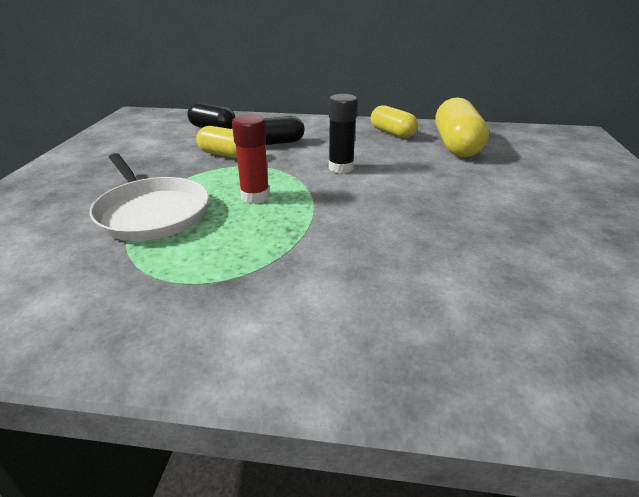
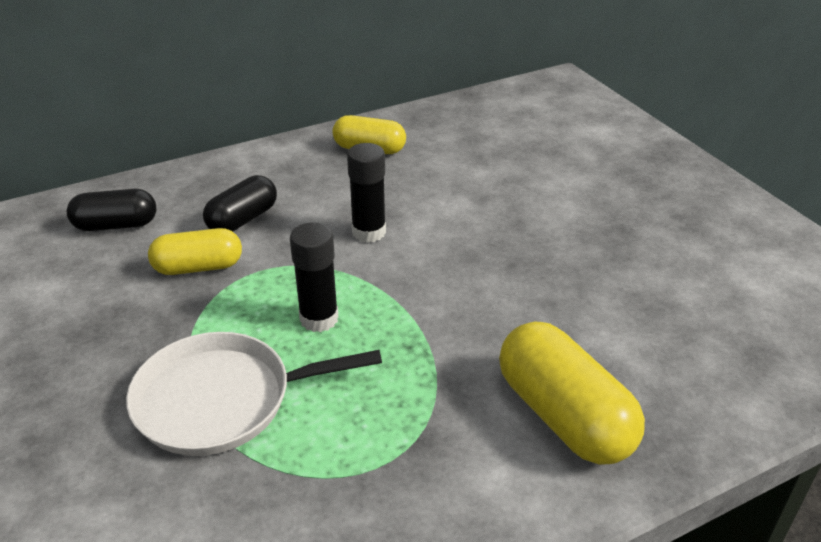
camera: 35 degrees left, 5 degrees up
white pan [89,153,209,241] -> white pan turned 150 degrees clockwise [126,332,382,456]
red glue stick [232,114,269,204] -> black glue stick [290,222,338,332]
yellow capsule [435,97,489,157] -> yellow capsule moved to [499,322,645,465]

